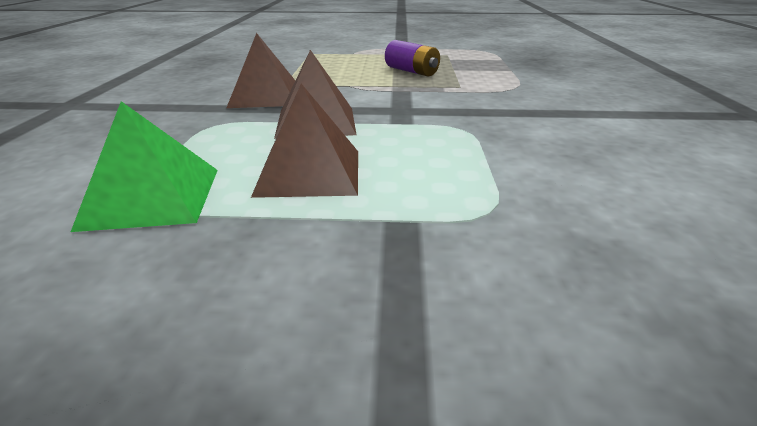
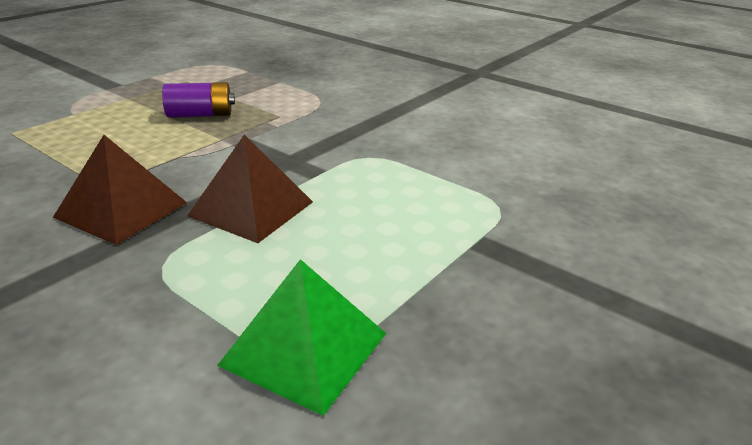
camera: 55 degrees left, 0 degrees up
brown pyramid [251,84,358,198] -> none

